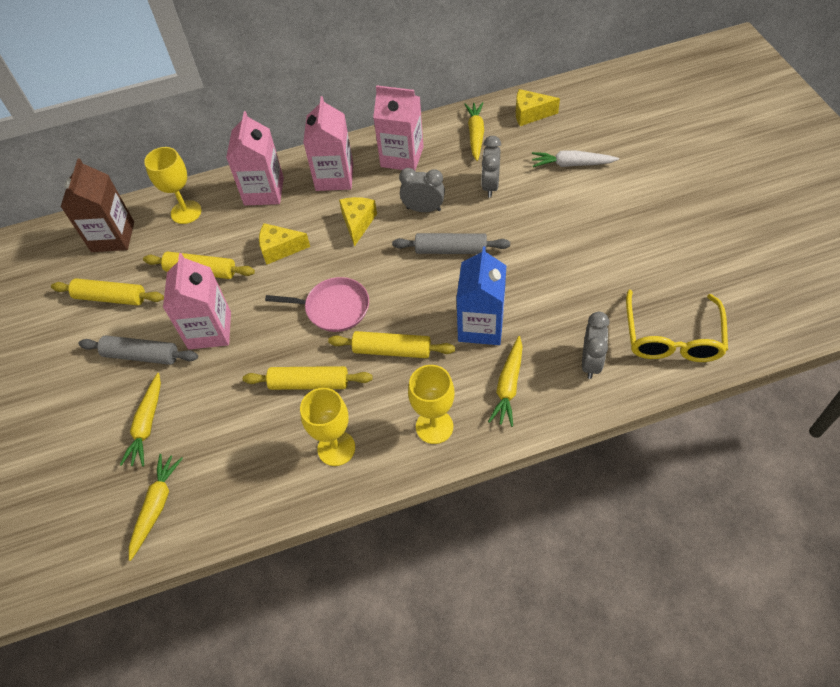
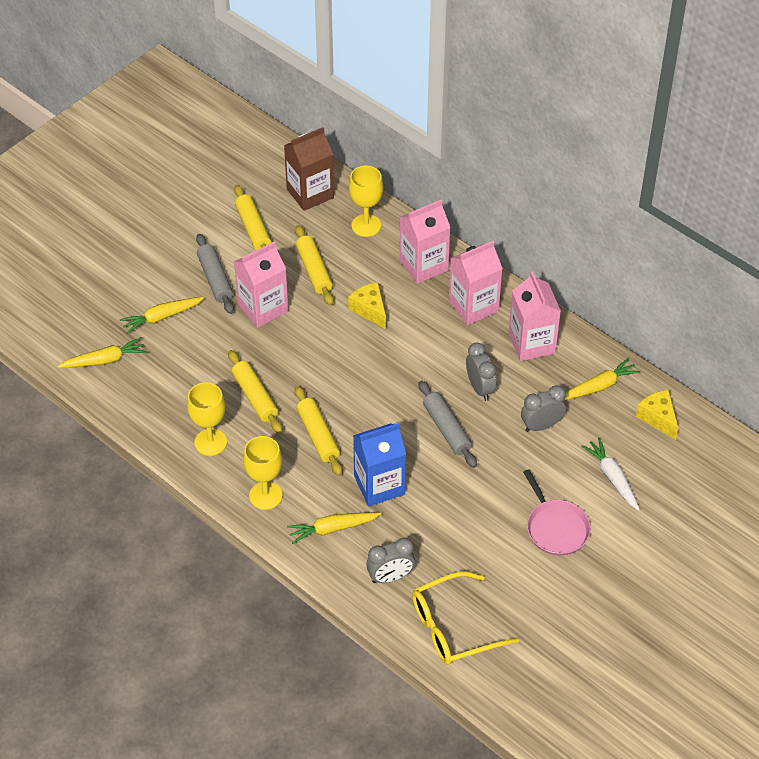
camera: 55 degrees right, 5 degrees down
pink pan [265,277,369,332] -> pink pan moved to [523,469,591,555]
yellow cheese [339,197,377,247] -> none

